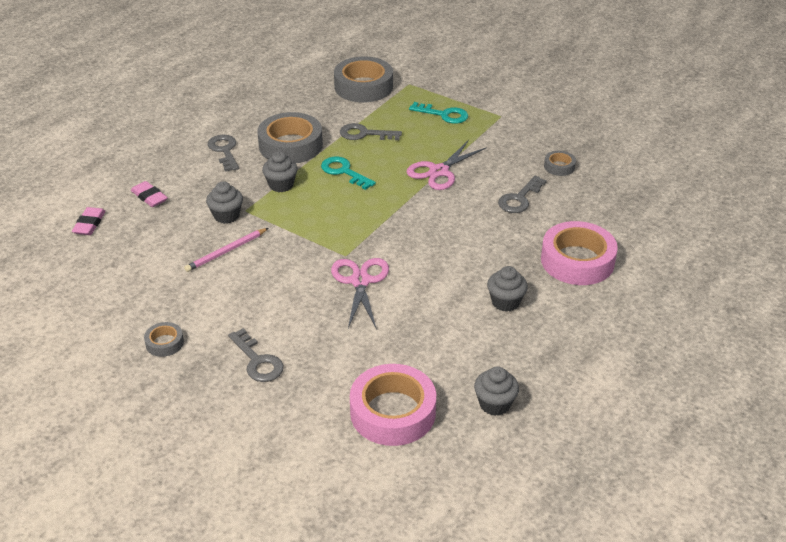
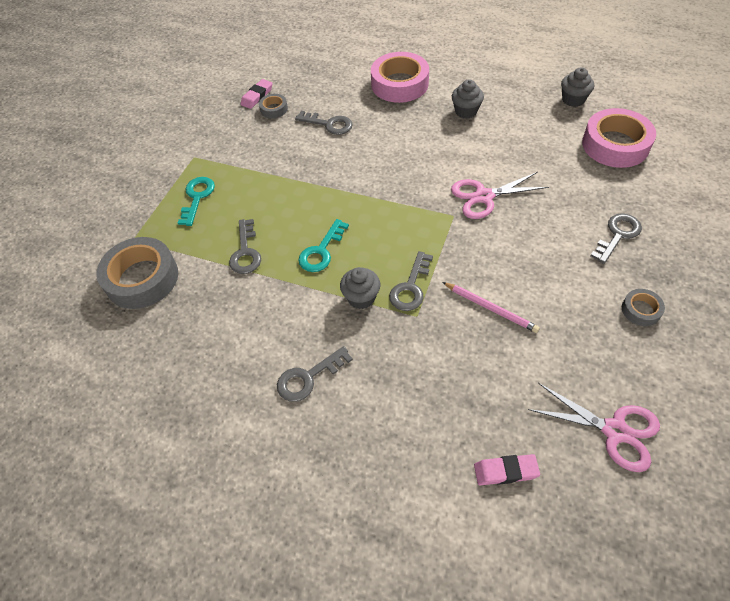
camera: 100 degrees left, 15 degrees up
pink eraser [131,181,168,207] -> pink eraser moved to [241,79,273,109]
grey cupcake [206,181,243,224] -> none
grey tape [257,112,323,163] -> none
pink scissors [407,140,487,190] -> pink scissors moved to [528,383,660,472]
none -> grey key [389,251,433,311]

